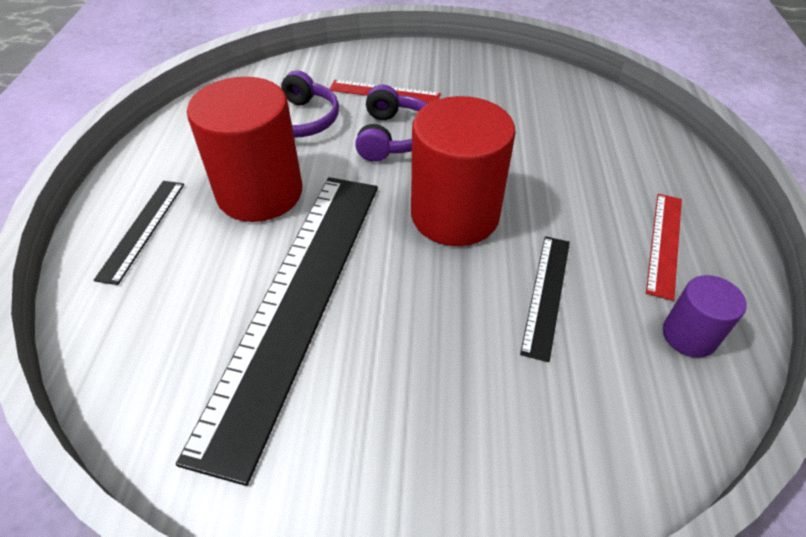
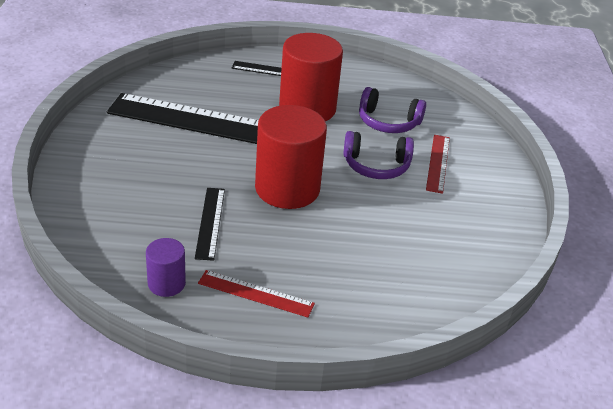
camera: 85 degrees right, 10 degrees down
black ruler [520,236,570,362] -> black ruler turned 75 degrees clockwise [195,188,225,261]

